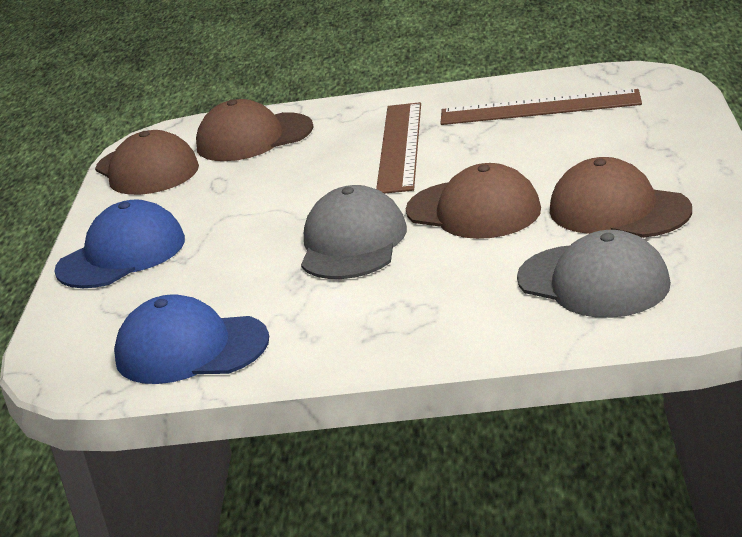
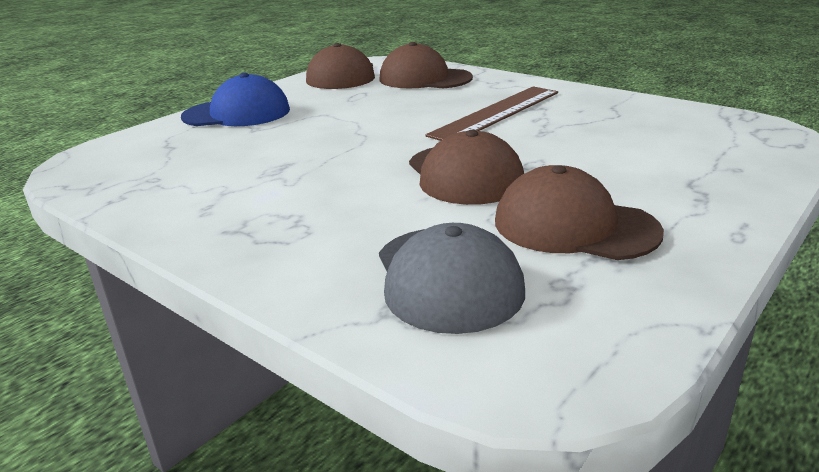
camera: 35 degrees right, 0 degrees up
blue cap [114,295,269,384] -> none
grey cap [301,185,407,279] -> none
brown ruler [441,89,642,125] -> none
brown cap [550,157,692,238] -> brown cap turned 45 degrees counterclockwise [495,165,664,260]

